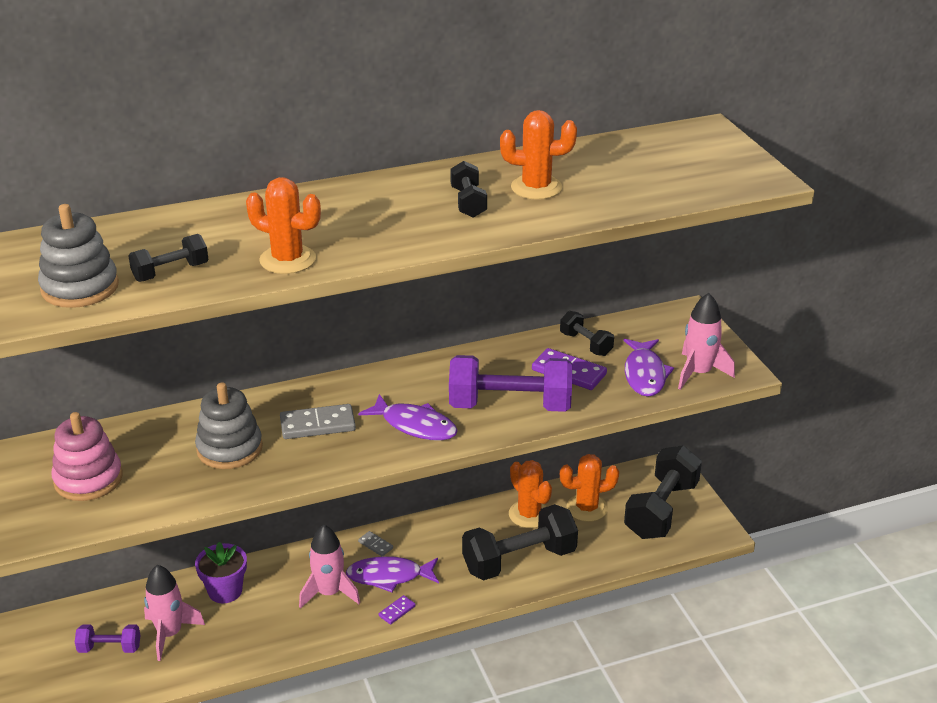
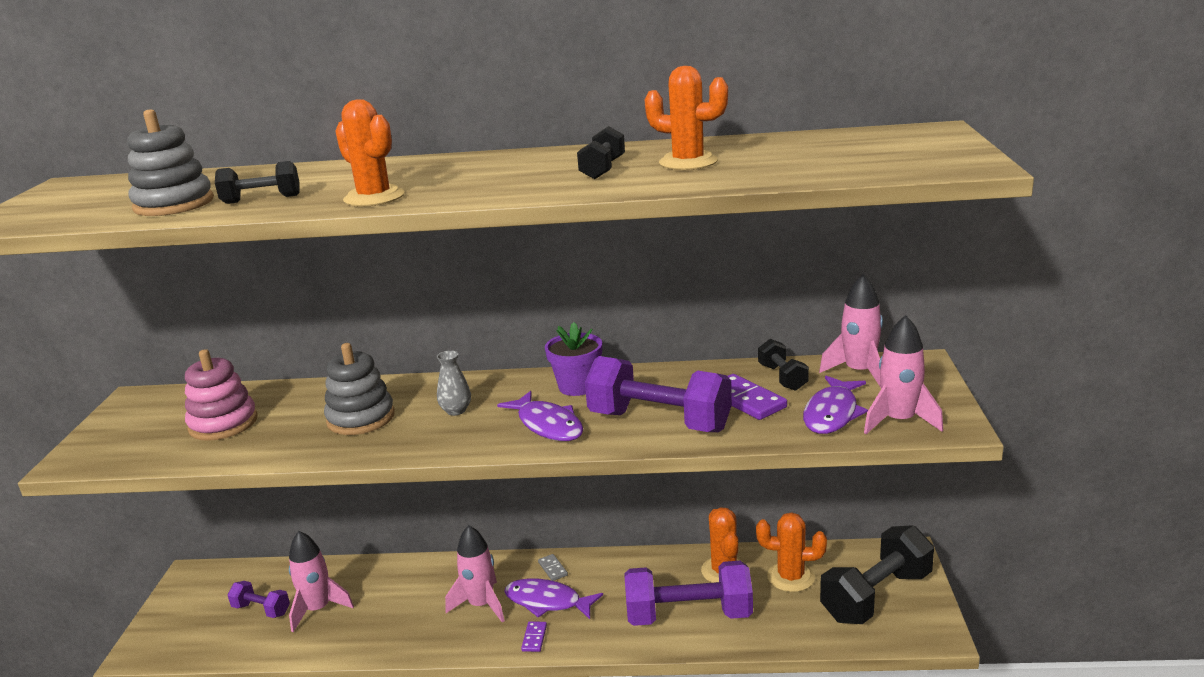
camera: 25 degrees right, 10 degrees down
purple flower pot [195,542,247,603] -> purple flower pot moved to [545,322,602,396]
grey domino [280,404,356,439] -> grey vase [437,351,471,416]
purple domino [379,595,416,625] -> purple domino turned 60 degrees counterclockwise [521,621,547,652]
black dumbbell [462,504,578,580] -> purple dumbbell [624,561,753,626]
none -> pink rocket [819,274,883,388]

